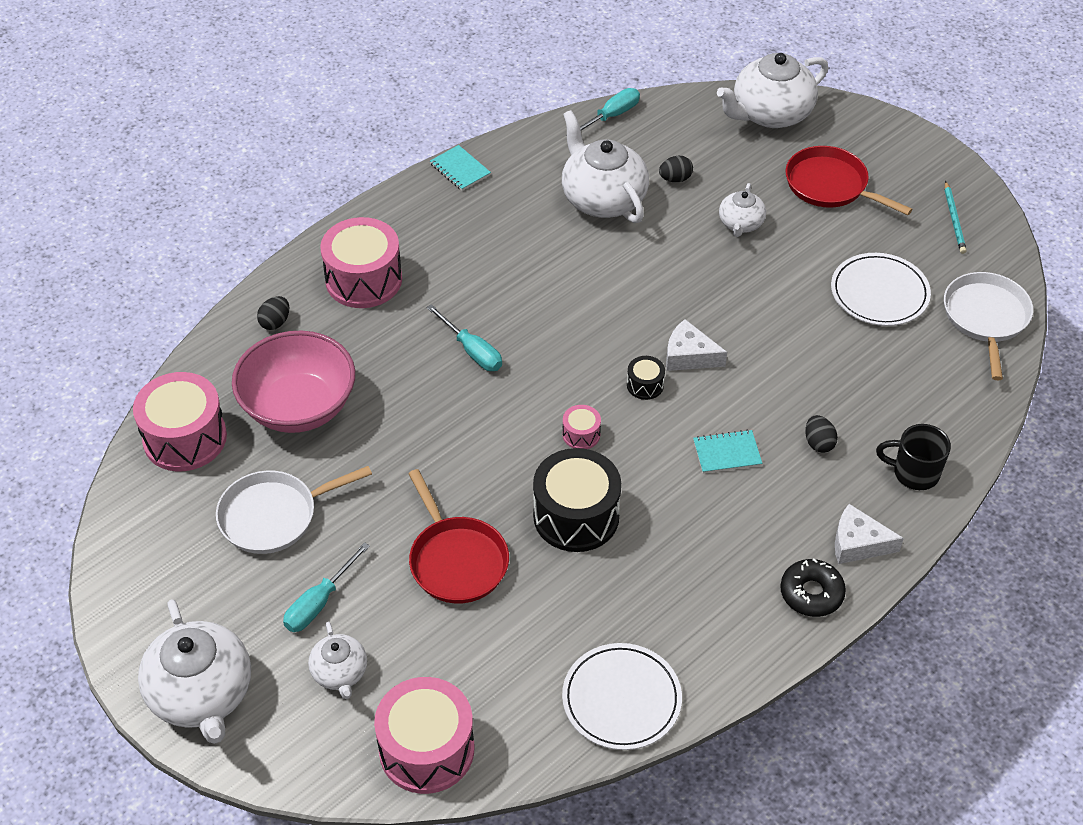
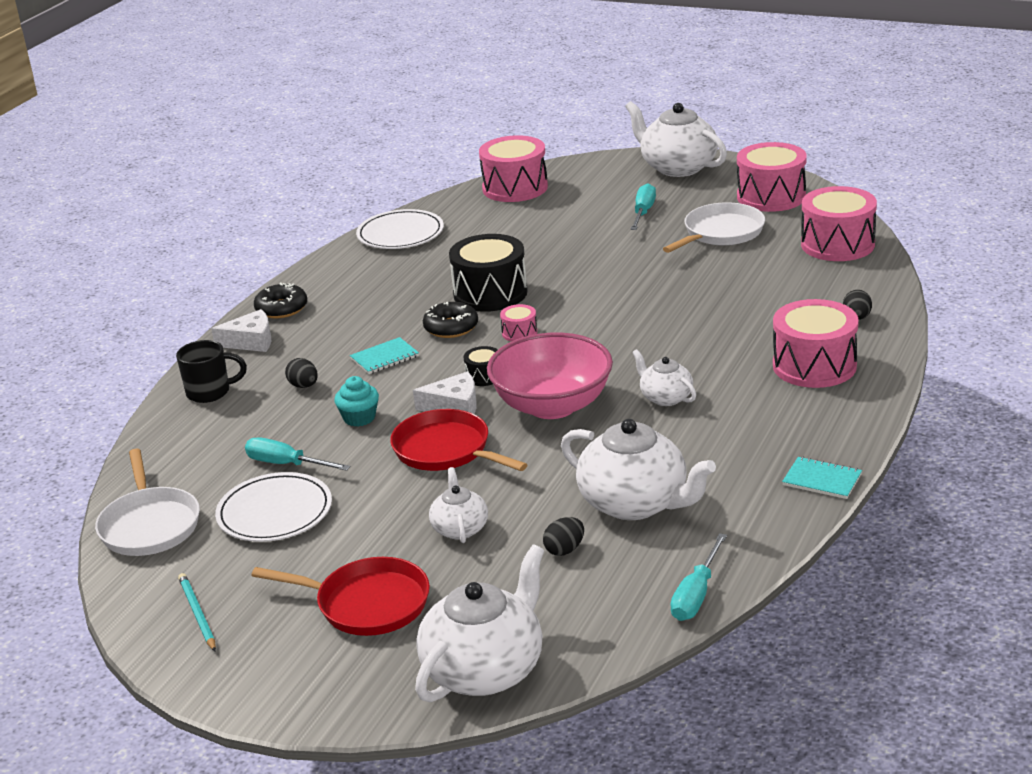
camera: 160 degrees right, 20 degrees down
pink bowl [232,331,355,433] -> pink bowl moved to [487,333,613,419]
white teapot [308,621,367,699] -> white teapot moved to [632,349,696,406]
red pan [408,469,509,604] -> red pan moved to [390,409,528,471]
turquoise screwdriver [426,304,502,371] -> turquoise screwdriver moved to [245,437,350,471]
none -> turquoise cupcake [334,376,379,427]
none -> black donut [423,302,478,338]
none -> pink drum [737,142,807,212]

